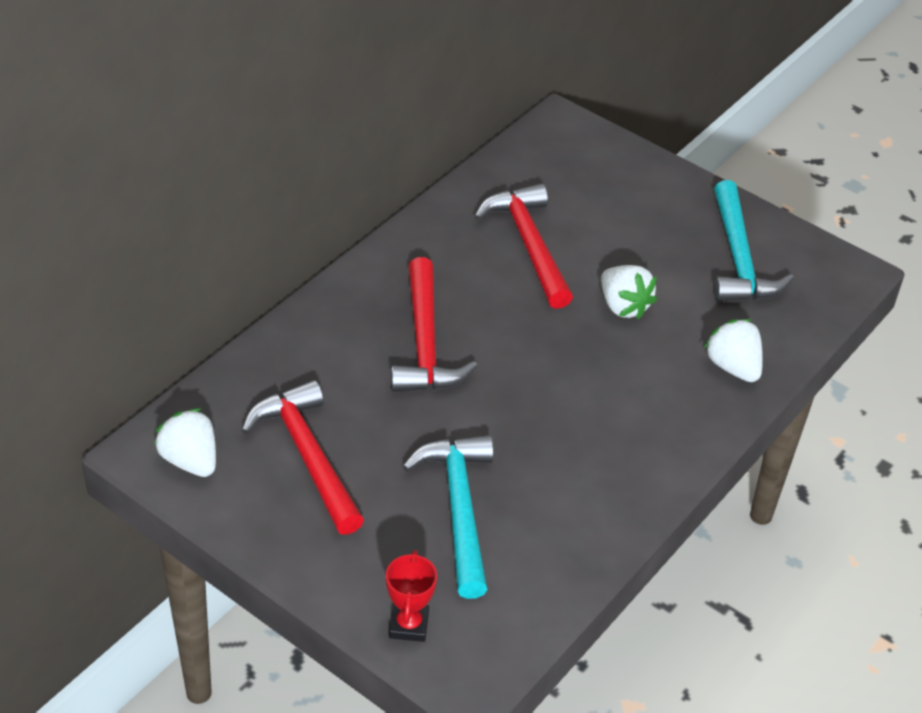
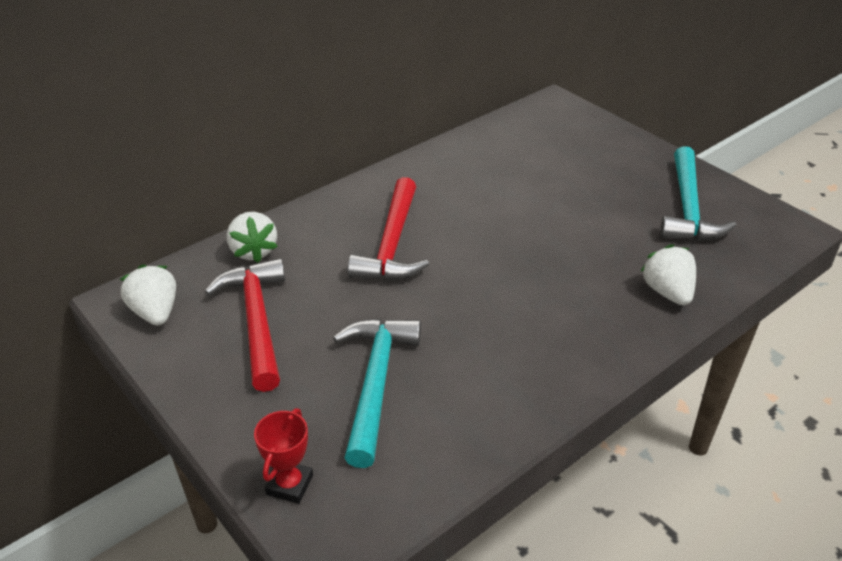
camera: 15 degrees right, 5 degrees down
red hammer [474,183,573,309] -> none
white strawberry [601,265,657,320] -> white strawberry moved to [227,212,278,263]

